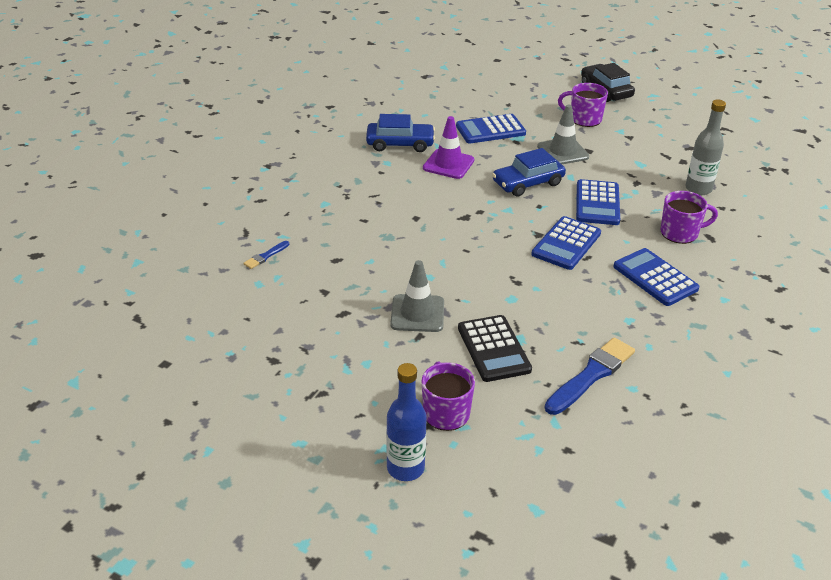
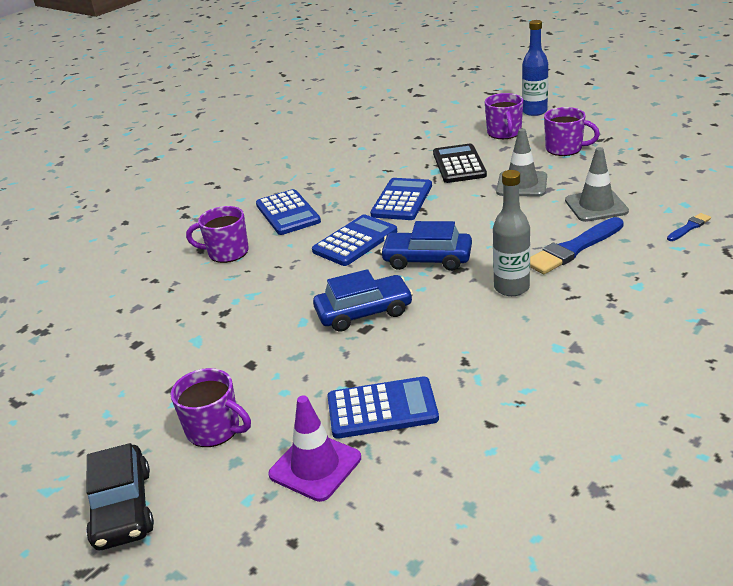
camera: 165 degrees left, 5 degrees down
blue car [366,114,435,152] -> blue car moved to [380,221,472,271]
purple traffic cone [423,116,474,179] -> purple traffic cone moved to [268,395,361,502]
grey traffic cone [537,104,589,164] -> grey traffic cone moved to [565,147,629,222]
blue brush [545,338,635,415] -> blue brush moved to [530,217,624,274]
blue calculator [576,179,620,225] -> blue calculator moved to [370,178,432,220]
grey bottle [685,100,726,195] -> grey bottle moved to [493,170,530,296]
none -> purple mug [544,107,600,156]

